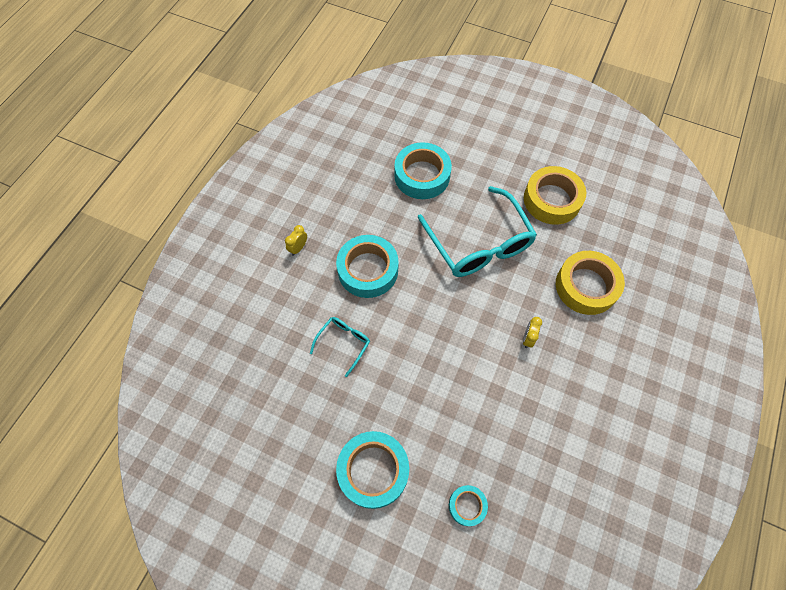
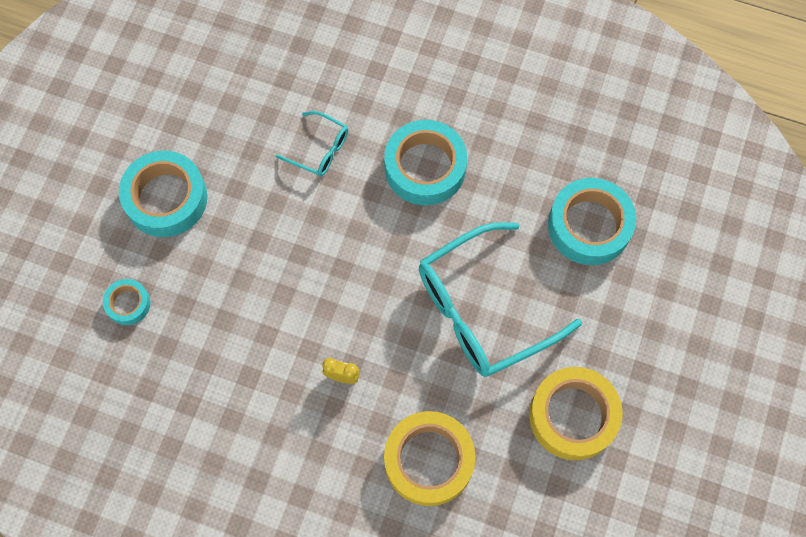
camera: 85 degrees right, 5 degrees up
yellow clock [285,225,307,256] -> none

